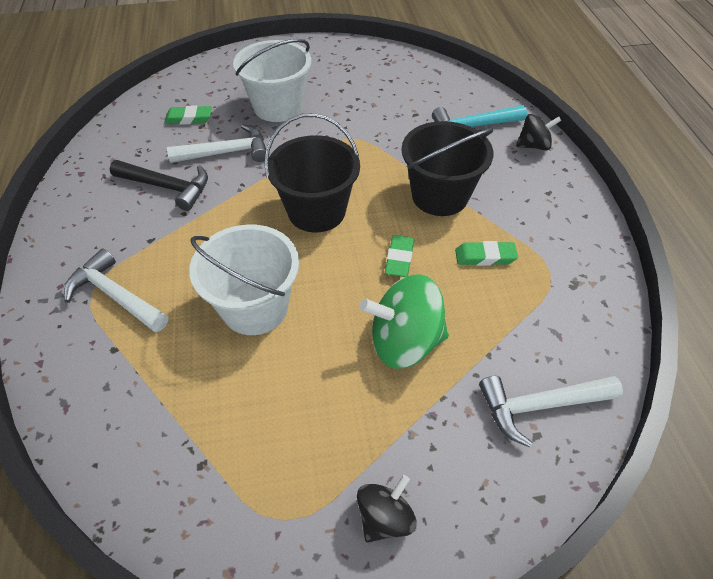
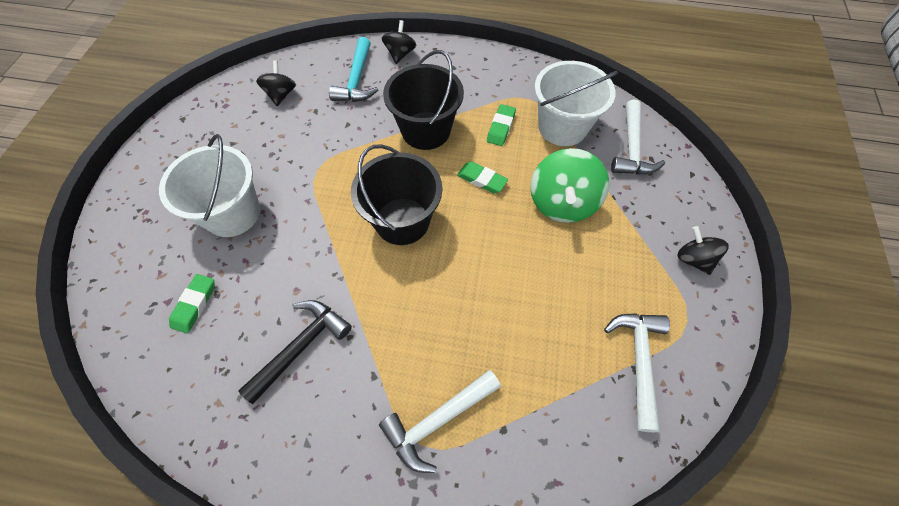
camera: 70 degrees left, 10 degrees up
white hammer [167,124,266,163] -> white hammer moved to [604,313,670,432]
white bucket [189,224,299,335] -> white bucket moved to [534,61,618,146]
none -> black spinning top [256,60,296,106]

